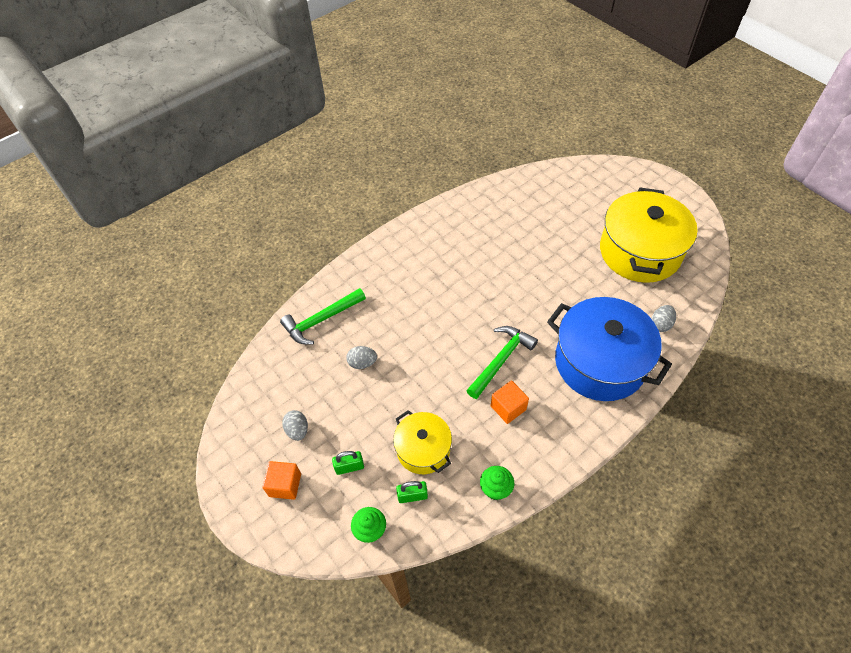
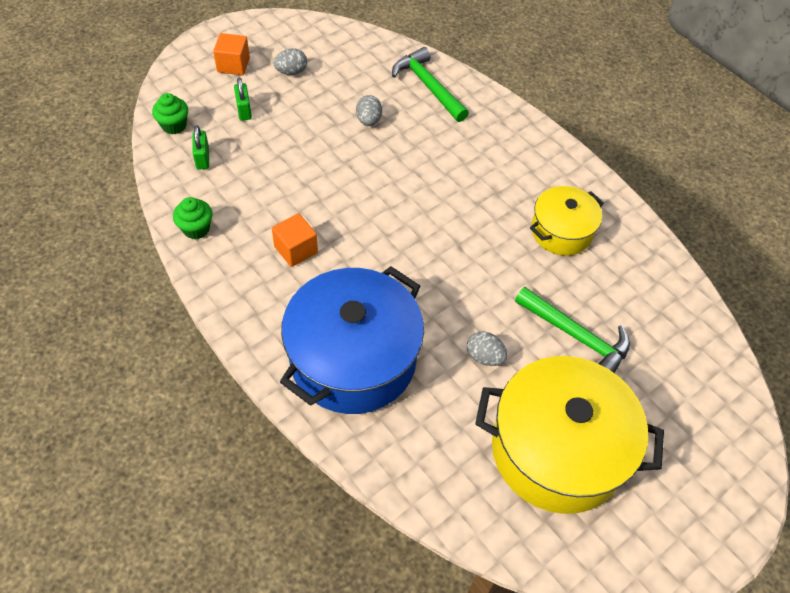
camera: 85 degrees right, 0 degrees up
yellow pot [393,410,452,474] -> yellow pot moved to [530,186,604,256]
green hammer [466,326,538,399] -> green hammer moved to [515,287,630,373]
grey egg [651,305,676,332] -> grey egg moved to [467,331,508,366]

